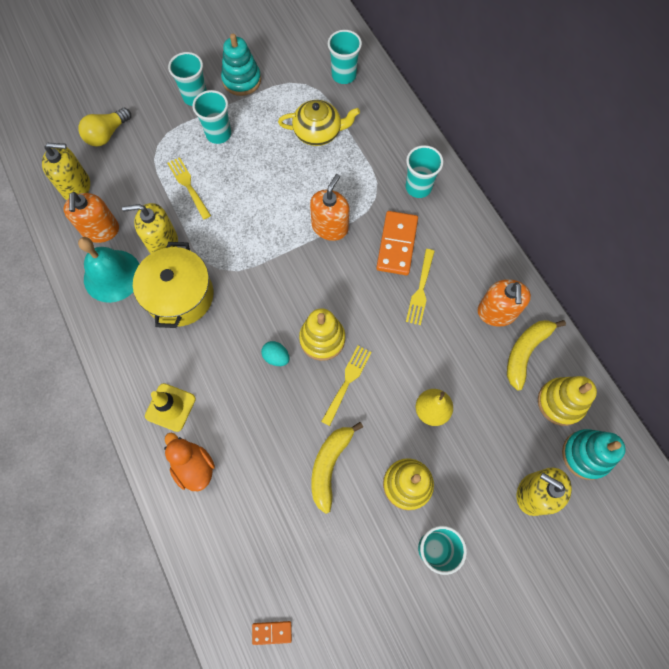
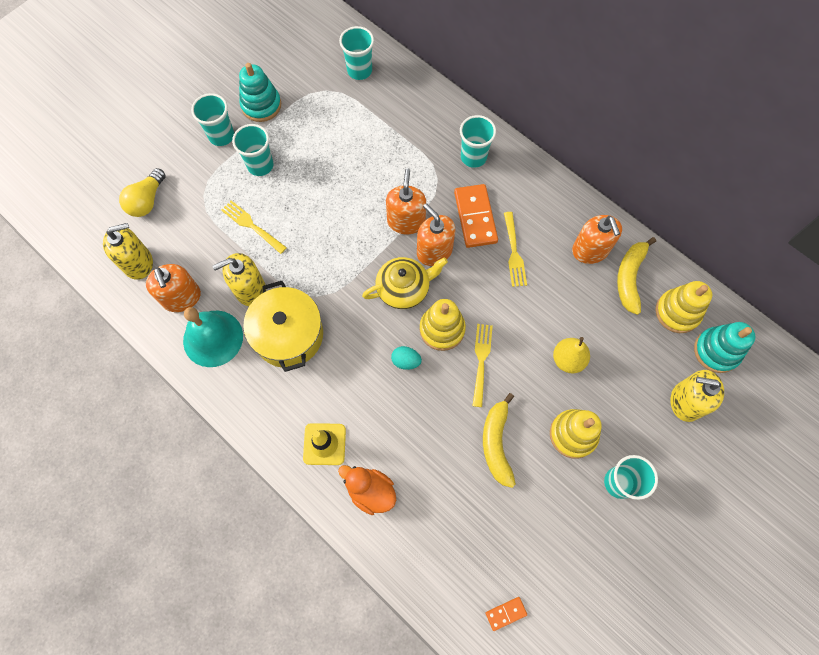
camera: 20 degrees left, 0 degrees up
yellow teapot [278,100,360,146] -> yellow teapot moved to [362,257,448,309]
none -> orange soap dispenser [417,203,455,266]

